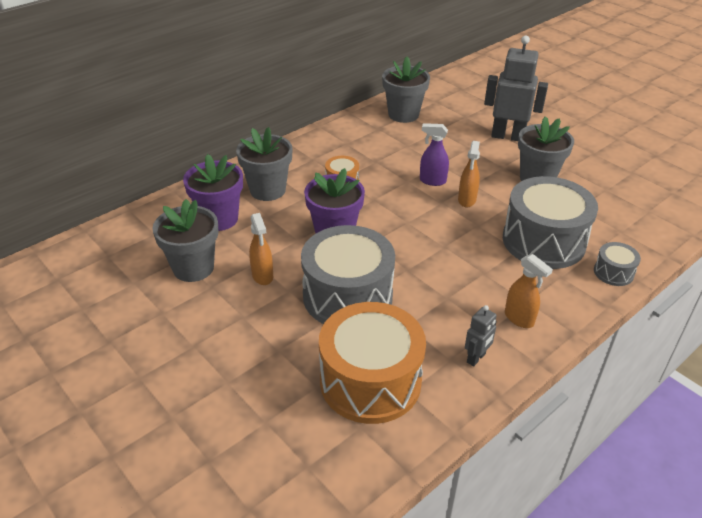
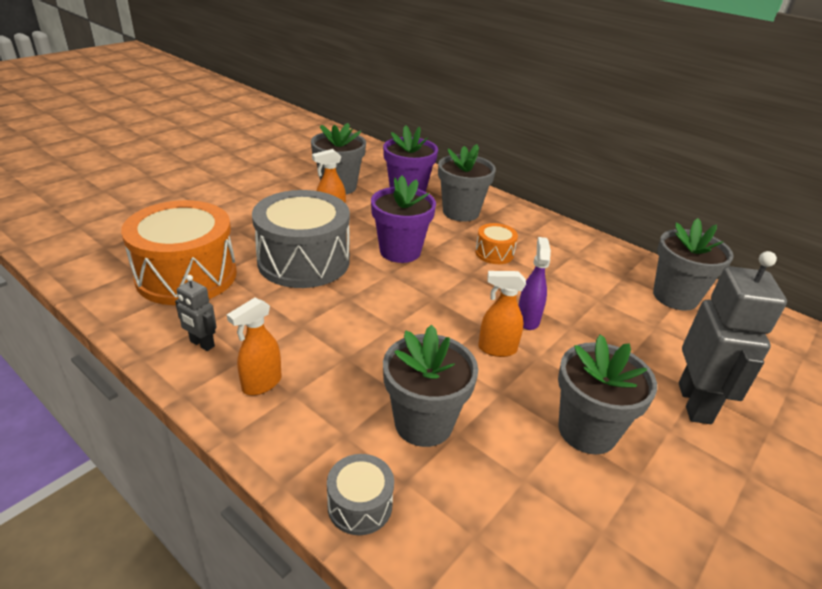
camera: 80 degrees right, 5 degrees down
grey drum [503,176,598,269] -> grey flower pot [383,325,478,447]

